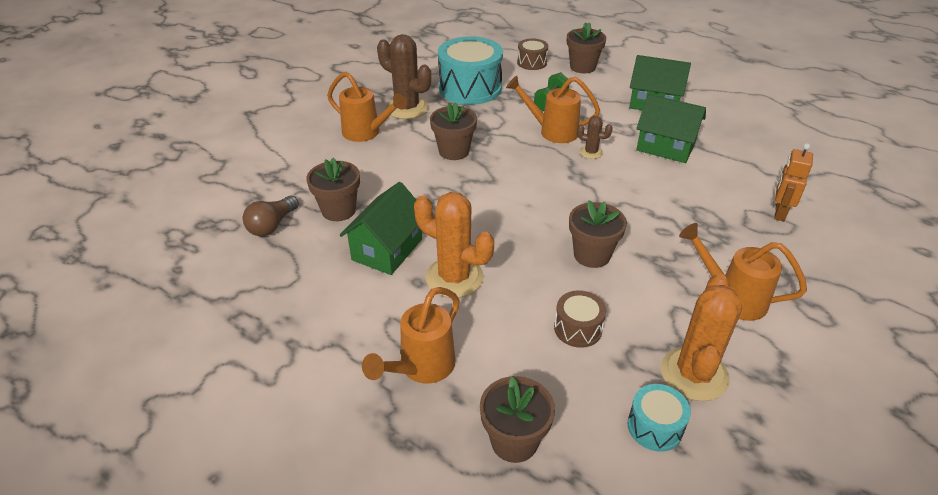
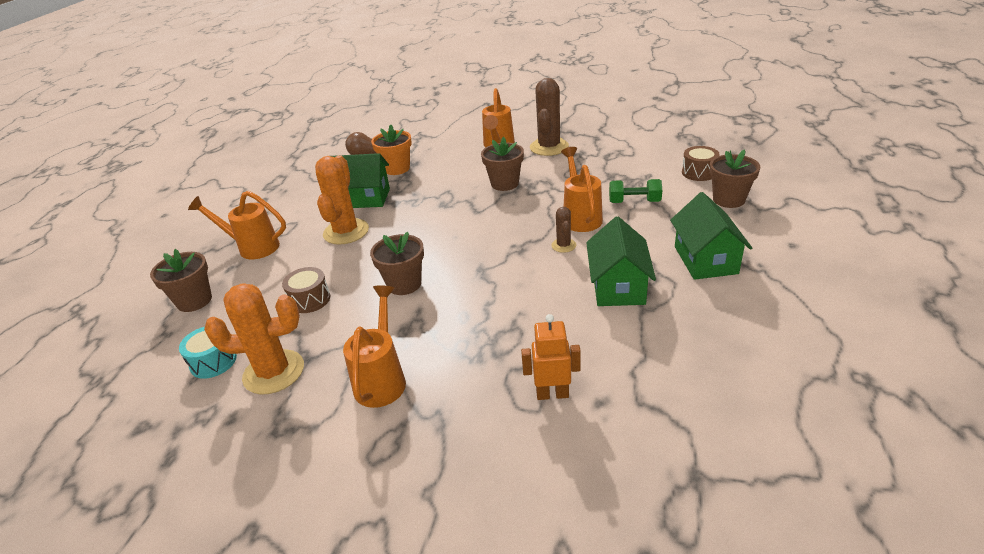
camera: 70 degrees right, 5 degrees down
brown flower pot [306,158,360,221] -> orange flower pot [371,125,412,175]
turquoise drum [438,36,503,105] -> none

